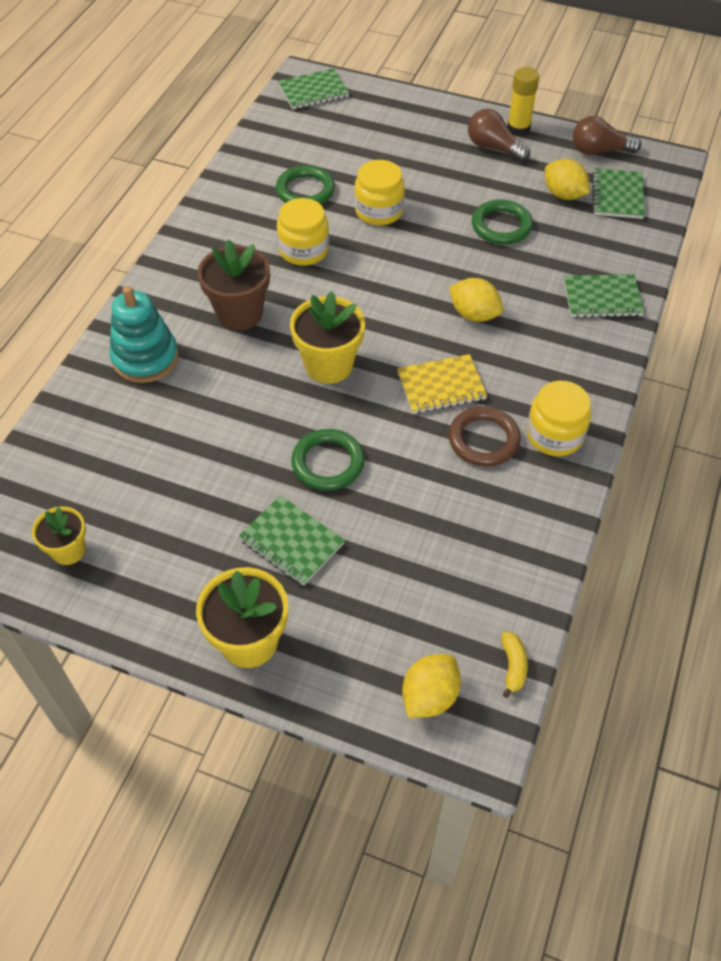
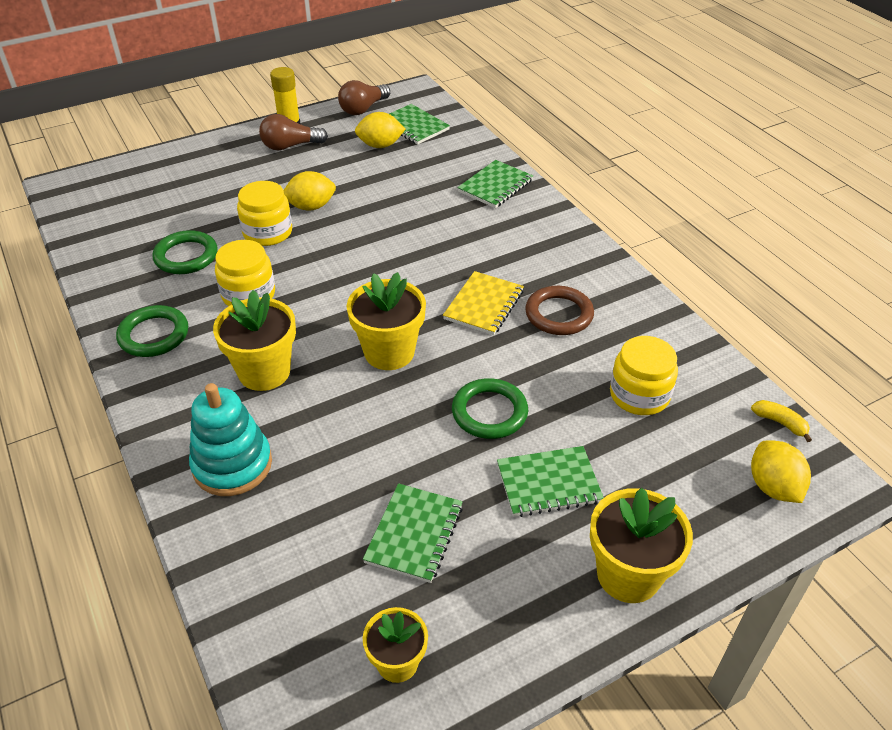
camera: 50 degrees left, 10 degrees down
brown flower pot [198,239,270,331] -> yellow flower pot [213,290,296,391]
green notebook [278,68,349,109] -> green notebook moved to [363,483,463,583]
yellow lemon [449,278,503,322] -> yellow lemon moved to [284,171,336,211]
green ring [472,199,533,244] -> green ring moved to [116,305,188,357]
yellow jar [527,381,591,456] -> yellow jar moved to [610,336,678,415]

